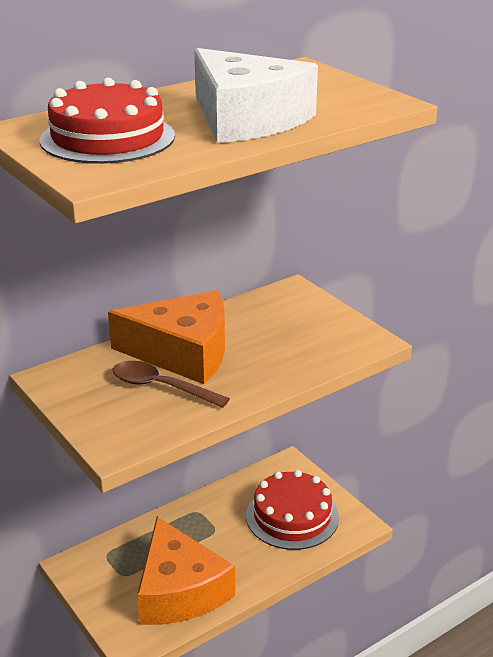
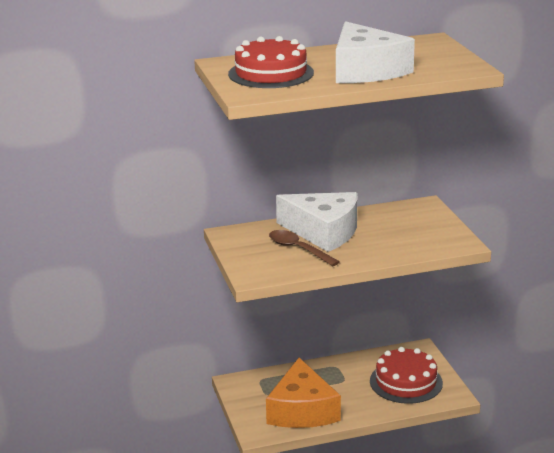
camera: 20 degrees right, 5 degrees down
orange cheese [108,290,225,384] -> white cheese [276,192,357,252]

